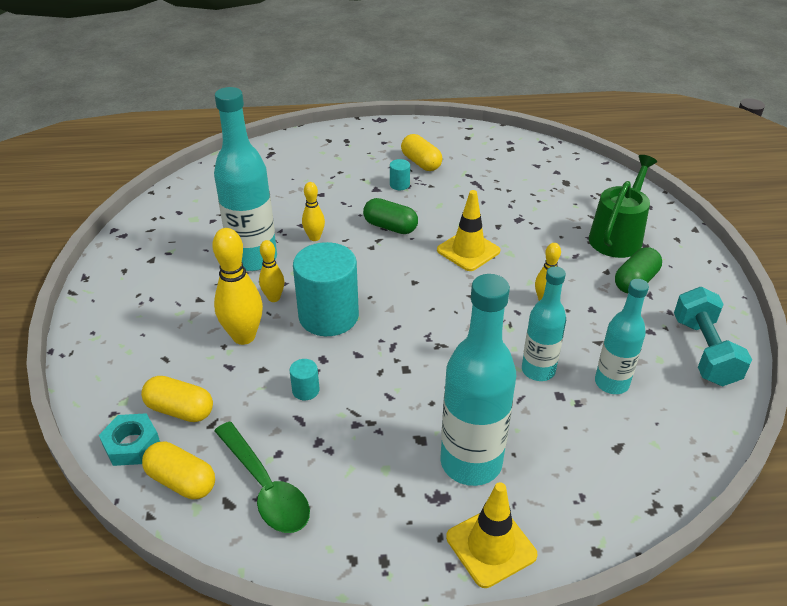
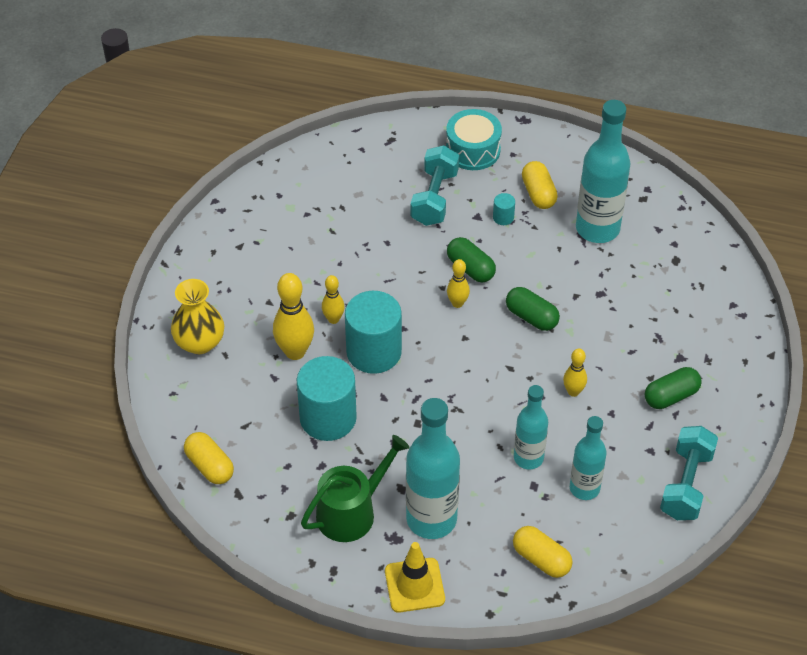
camera: 20 degrees right, 10 degrees up
turquoise nut [99,413,160,466] -> none
yellow capsule [141,376,213,422] -> yellow capsule moved to [513,526,573,578]
turquoise bottle [214,87,277,271] -> turquoise bottle moved to [576,100,630,243]
green spoon [215,422,310,533] -> none
turquoise cylinder [289,359,320,400] -> turquoise cylinder [297,356,357,441], size x2.43
yellow bowling pin [302,182,325,241] -> yellow bowling pin moved to [447,259,470,308]
yellow traffic cone [437,190,500,271] -> green capsule [506,287,560,331]
green watering can [589,155,657,258] -> green watering can moved to [301,435,410,542]
none -> yellow vase [171,279,224,354]
none -> turquoise dumbbell [411,145,459,226]
none -> turquoise drum [446,109,502,170]

